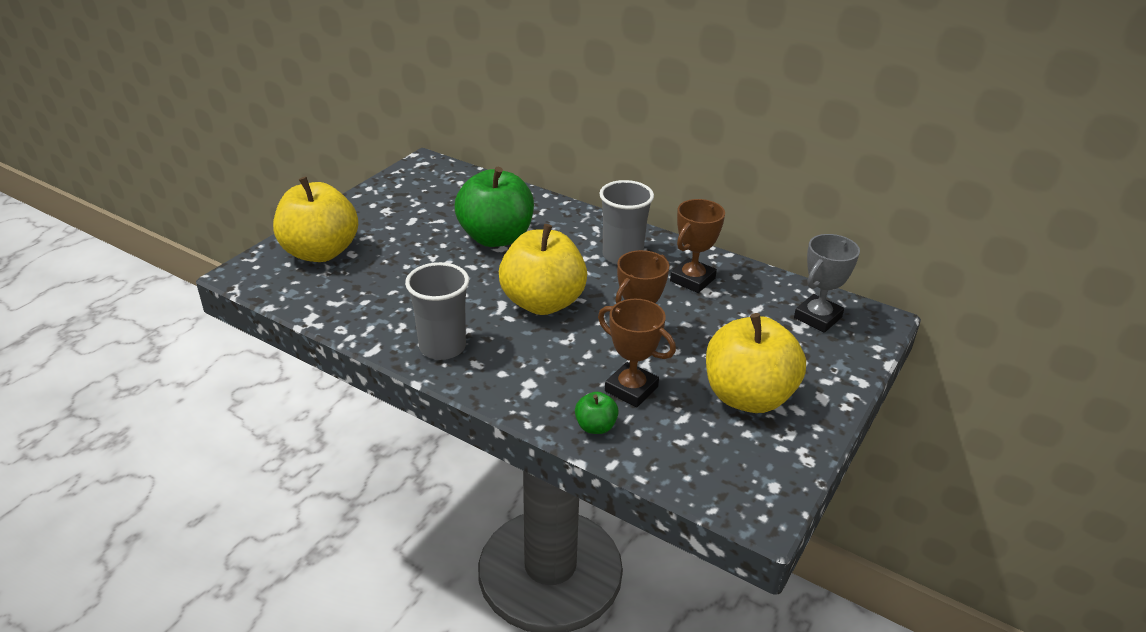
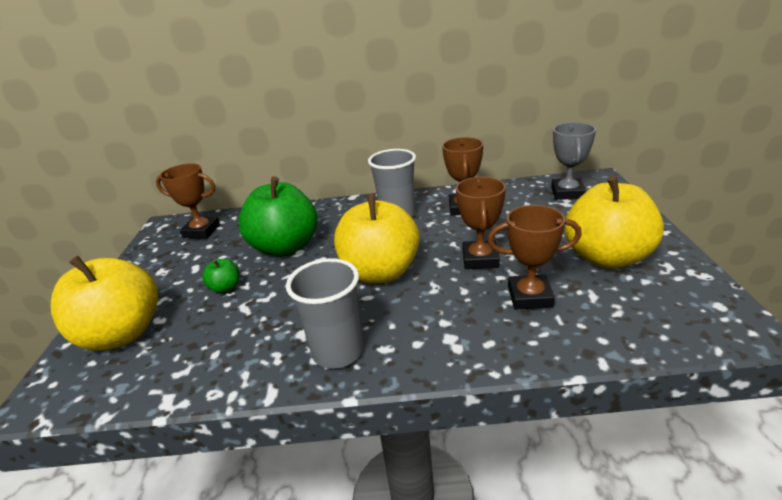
camera: 30 degrees left, 5 degrees down
green apple [575,392,619,434] -> green apple moved to [202,259,239,293]
none -> brown trophy [156,163,220,239]

